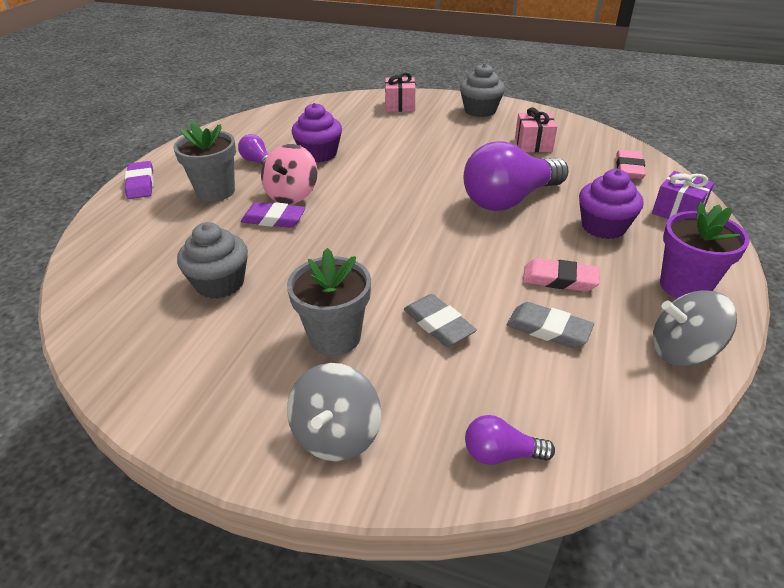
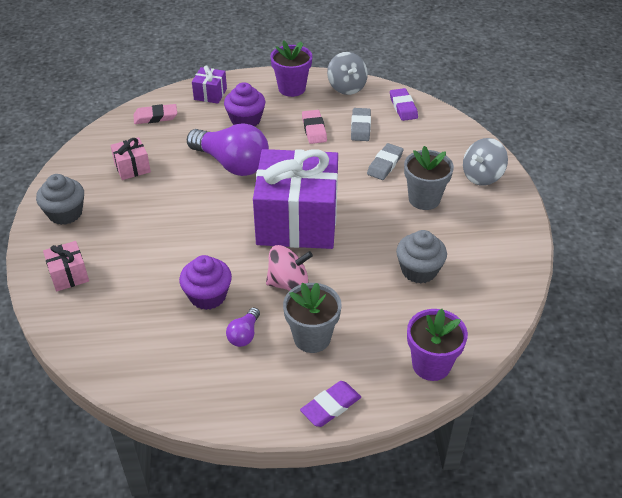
camera: 115 degrees left, 5 degrees up
purple eraser [241,202,306,228] -> purple eraser moved to [390,88,418,121]
grey spinning top [287,363,381,461] -> grey spinning top turned 150 degrees clockwise [463,138,508,186]
purple light bulb [465,415,555,465] -> none
none -> purple gift [253,149,338,249]
none -> purple flower pot [407,309,468,381]

